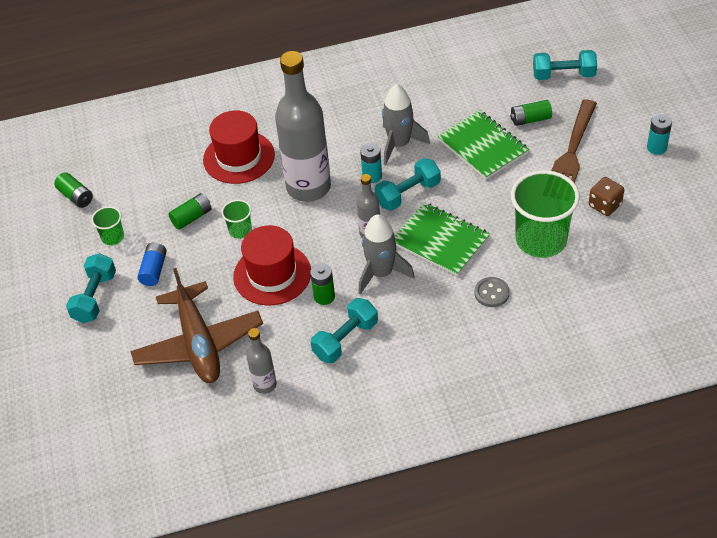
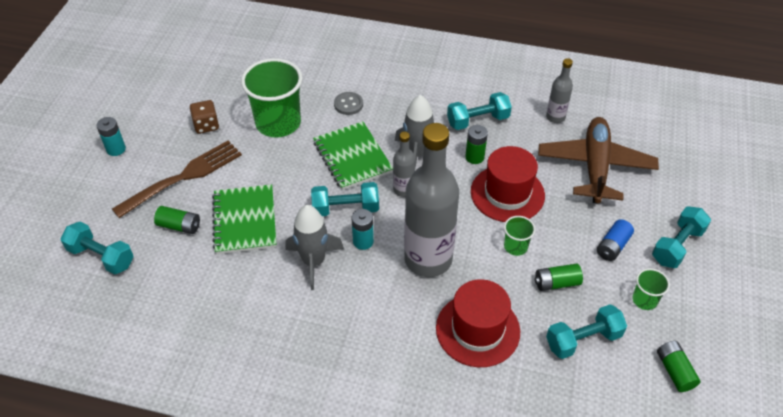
camera: 155 degrees left, 0 degrees up
none -> turquoise dumbbell [546,304,627,359]

